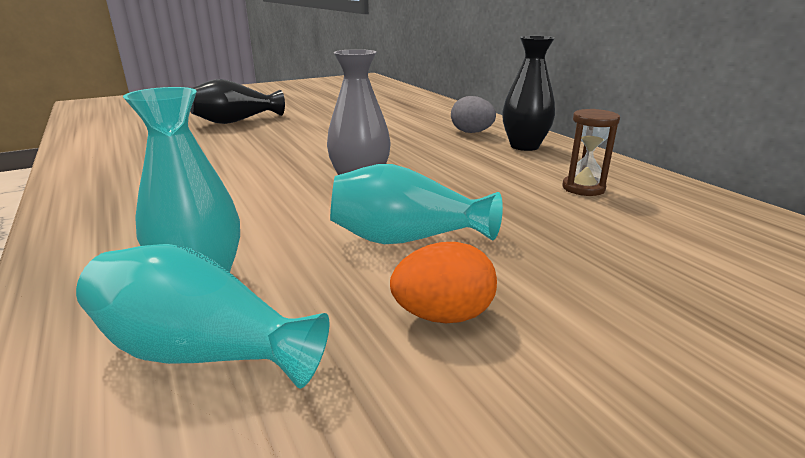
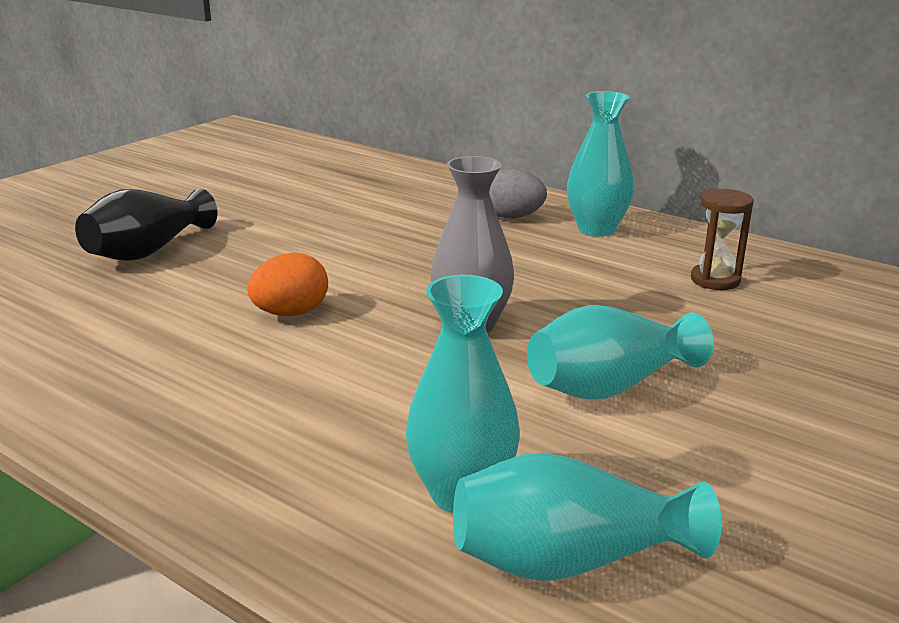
camera: 25 degrees left, 0 degrees up
orange egg [390,242,497,323] -> orange egg moved to [247,252,328,316]
black vase [502,36,555,151] -> turquoise vase [567,91,634,237]

